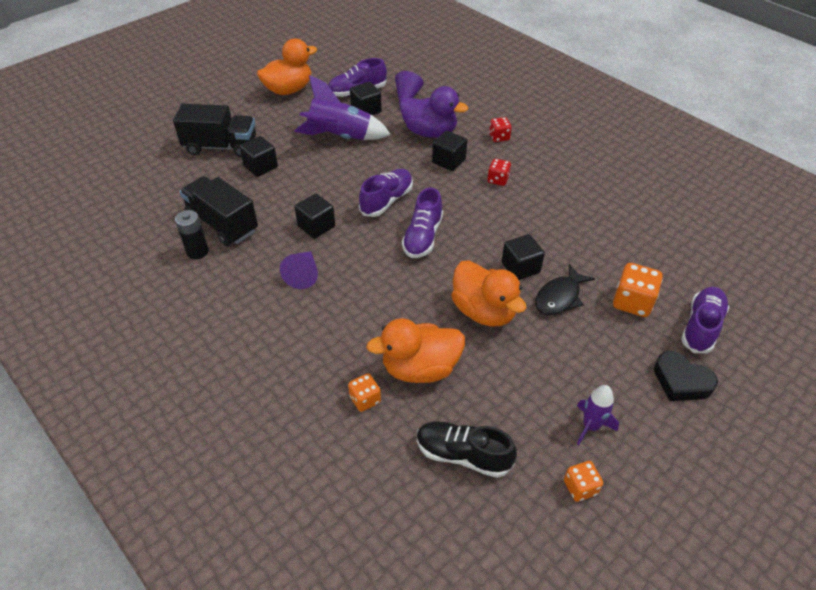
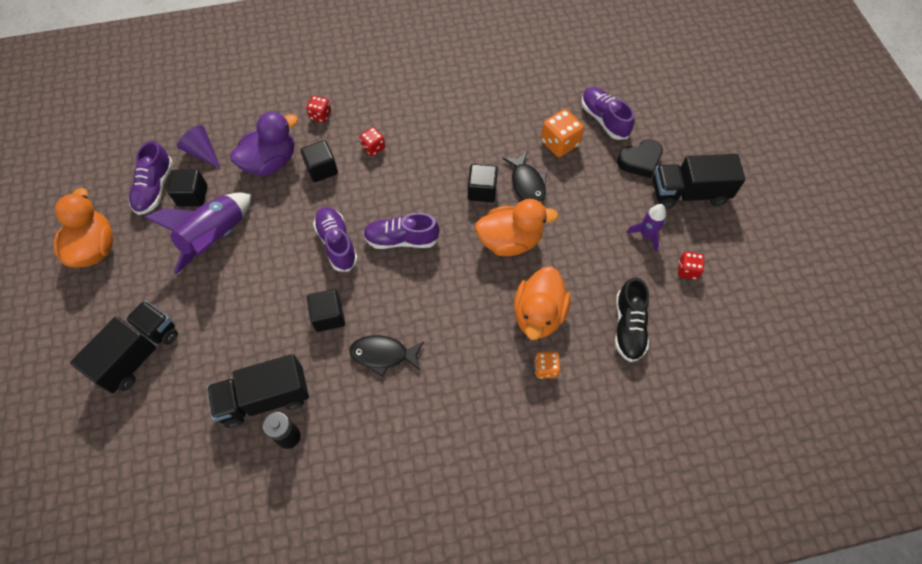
camera: 60 degrees left, 15 degrees up
black cube [239,136,278,177] -> none
purple cone [280,251,318,289] -> black fish [349,335,424,377]
purple shoe [402,188,443,258] -> purple shoe turned 135 degrees clockwise [363,213,440,249]
black shoe [417,421,517,478] -> black shoe turned 45 degrees counterclockwise [615,277,649,362]
orange dice [564,461,603,502] -> red dice [678,252,704,280]
none -> black truck [653,154,746,209]

